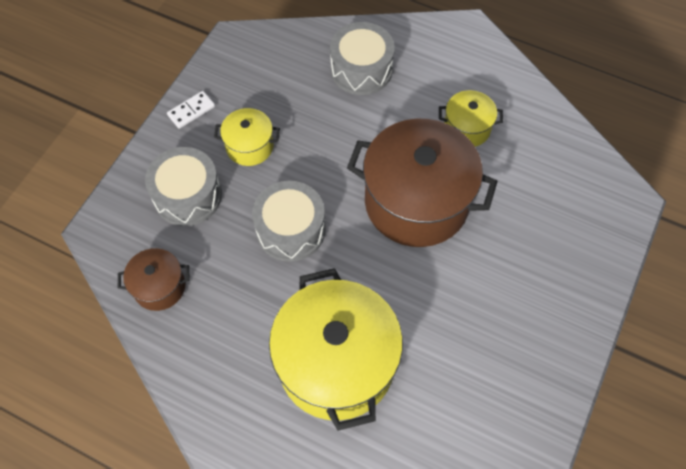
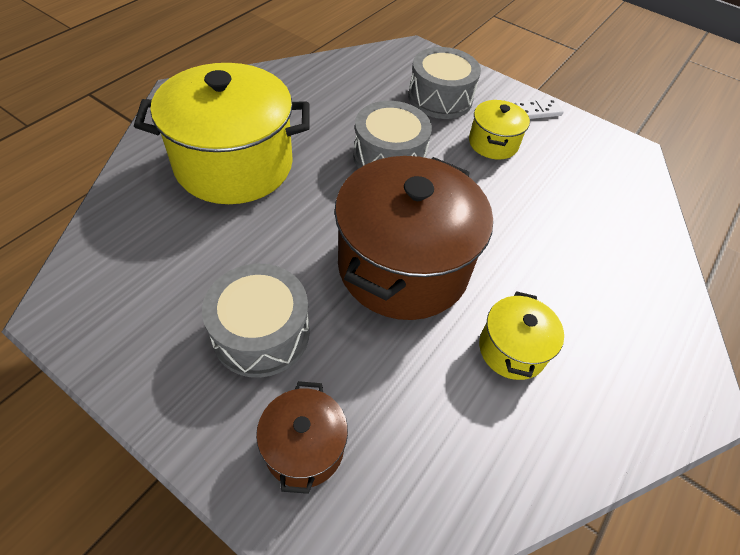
camera: 95 degrees right, 10 degrees down
brown pot [118,248,190,311] -> brown pot moved to [256,381,348,494]
white domino [167,91,215,129] -> white domino turned 75 degrees counterclockwise [515,99,564,119]
grey drum [330,22,395,95] -> grey drum moved to [202,264,310,378]

